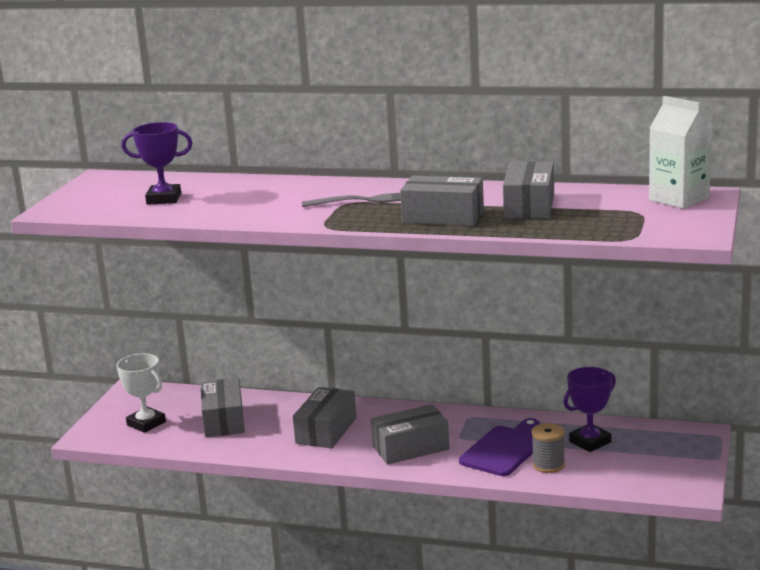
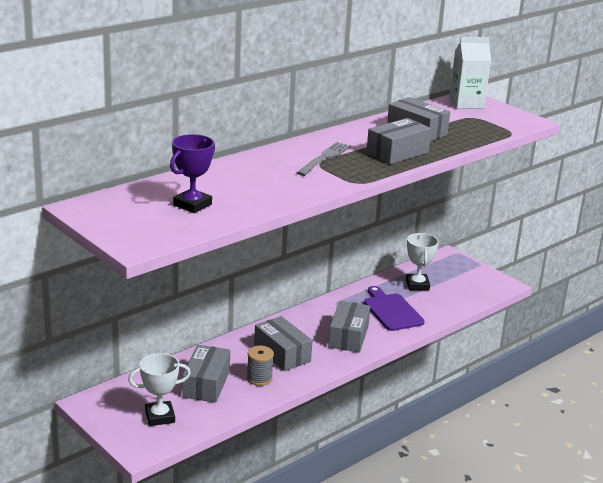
camera: 60 degrees left, 5 degrees up
grey box [201,378,245,438] -> grey box turned 75 degrees clockwise [182,345,230,403]
grey spool [532,423,565,473] -> grey spool moved to [247,346,274,386]
purple trophy [563,367,616,452] -> white trophy [406,233,439,290]

